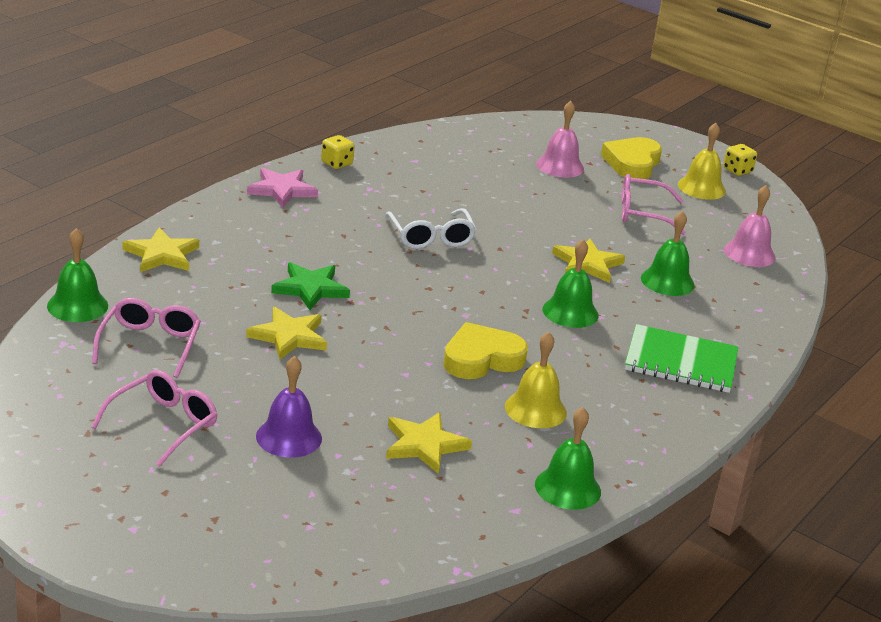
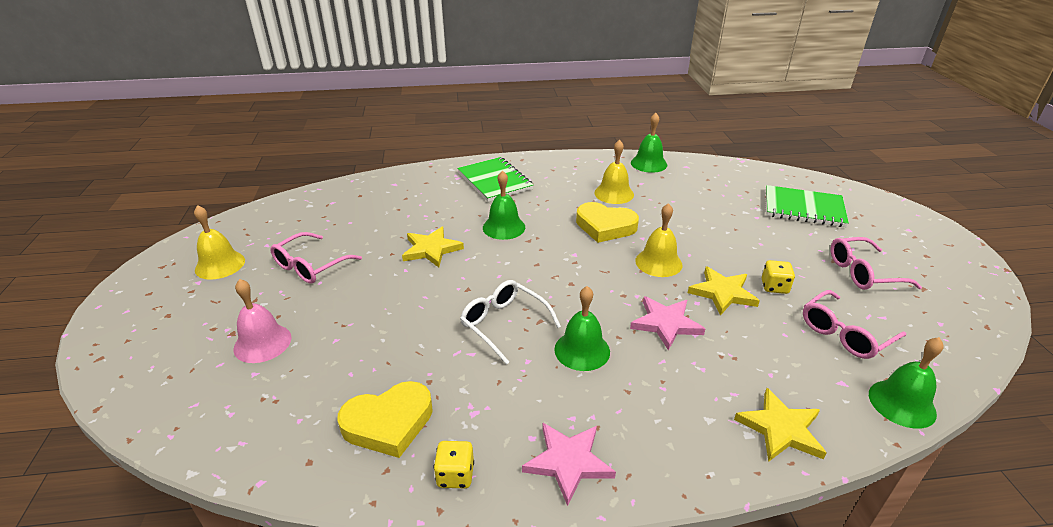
camera: 130 degrees left, 5 degrees up
purple bell [256,356,322,458] -> none
green star [271,262,350,310] -> pink star [630,296,705,351]
white glasses [385,208,476,249] -> white glasses turned 75 degrees counterclockwise [460,280,561,365]
yellow star [386,412,472,474] -> none
yellow heart [601,137,662,179] -> yellow heart moved to [337,381,433,458]
pink glasses [622,174,686,235] -> pink glasses turned 75 degrees clockwise [270,232,362,284]
green bell [641,211,695,296] -> green bell moved to [554,286,610,371]
yellow dice [723,144,757,176] -> yellow dice moved to [762,260,795,294]
pink bell [724,185,776,267] -> none
none -> yellow bell [635,203,682,277]
none -> green notebook [766,185,849,227]

